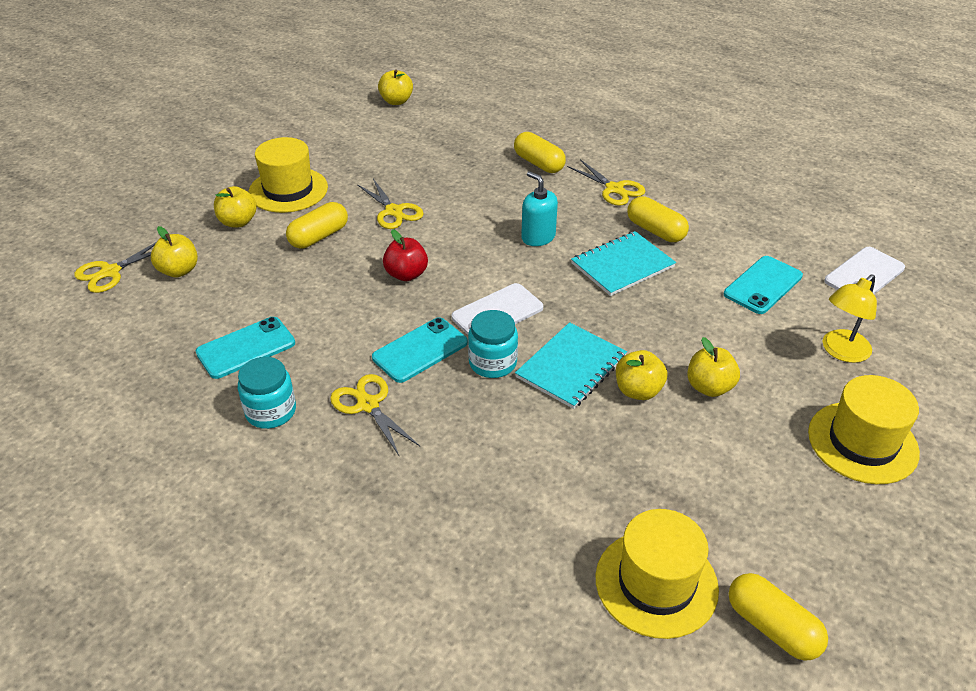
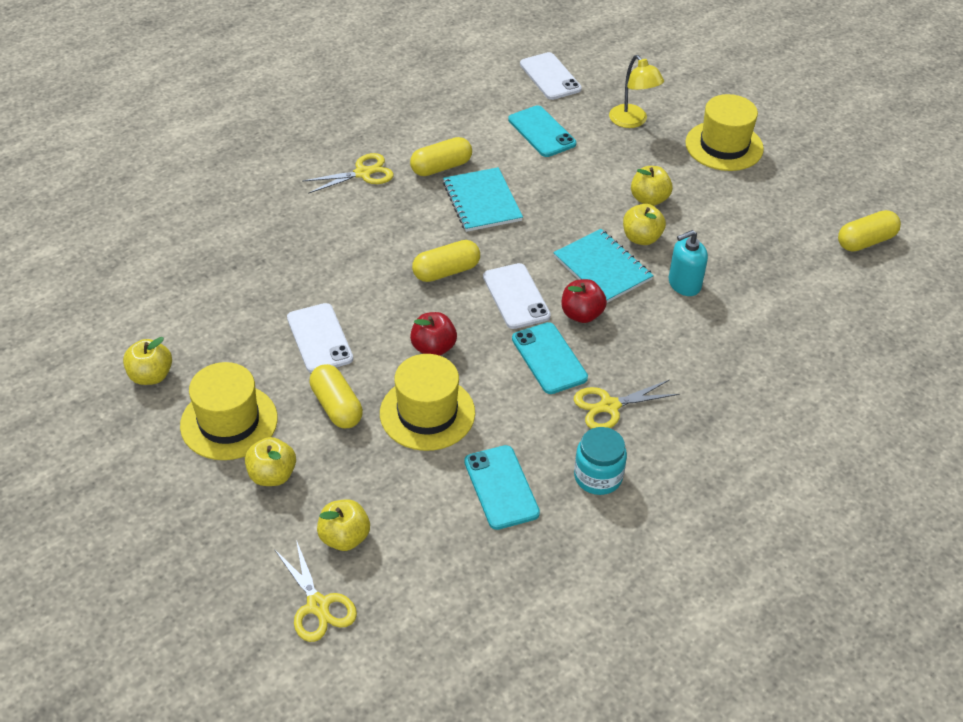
camera: 75 degrees left, 5 degrees up
yellow scissors [357,179,424,229] -> white phone [287,303,353,373]
yellow apple [378,70,413,105] -> yellow apple moved to [123,337,172,385]
turquoise jar [468,310,518,378] -> red apple [562,279,607,323]
yellow capsule [514,132,566,173] -> yellow capsule moved to [412,240,480,282]
turquoise soap dispenser [521,171,558,246] -> turquoise soap dispenser moved to [669,230,708,296]
yellow hat [596,509,719,639] -> yellow hat moved to [380,354,475,451]

